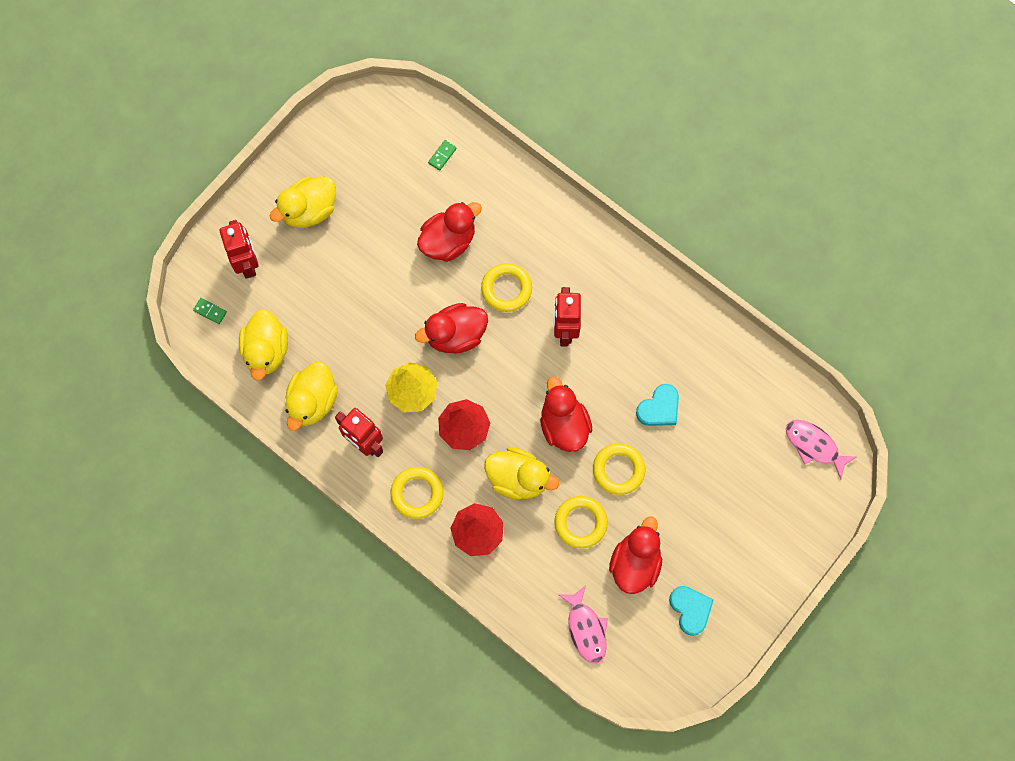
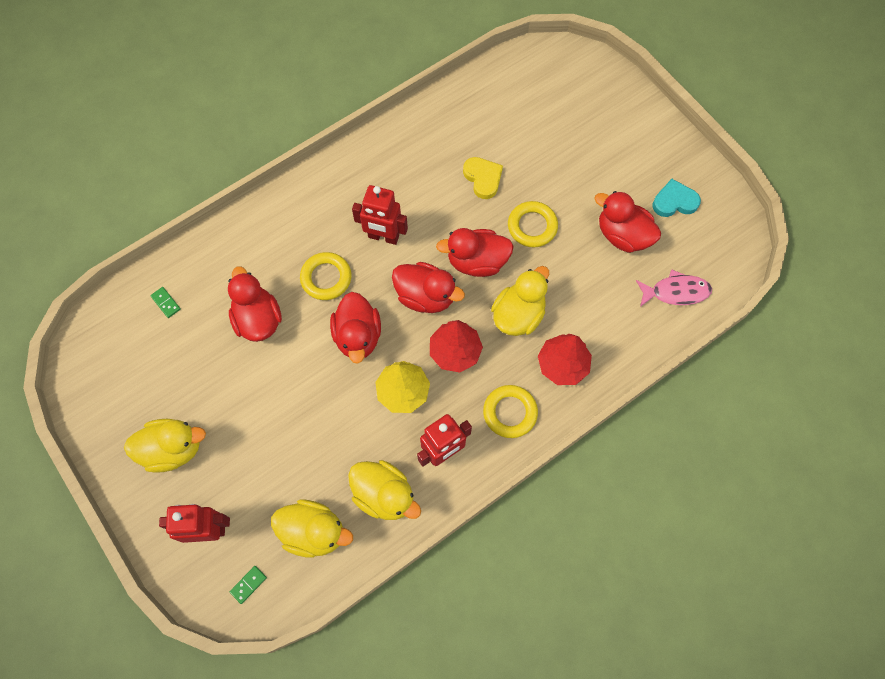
camera: 75 degrees left, 5 degrees down
yellow duck [270,176,336,228] -> yellow duck turned 75 degrees counterclockwise [124,419,206,473]
yellow ring [555,496,608,549] -> none
turquoise heart [636,384,679,426] -> yellow heart [463,157,503,199]
pink fish [786,420,856,479] -> none
none -> red duck [392,262,465,313]

